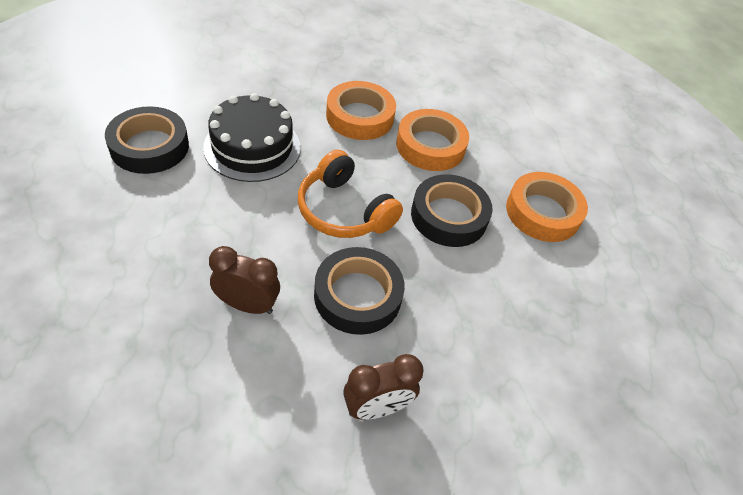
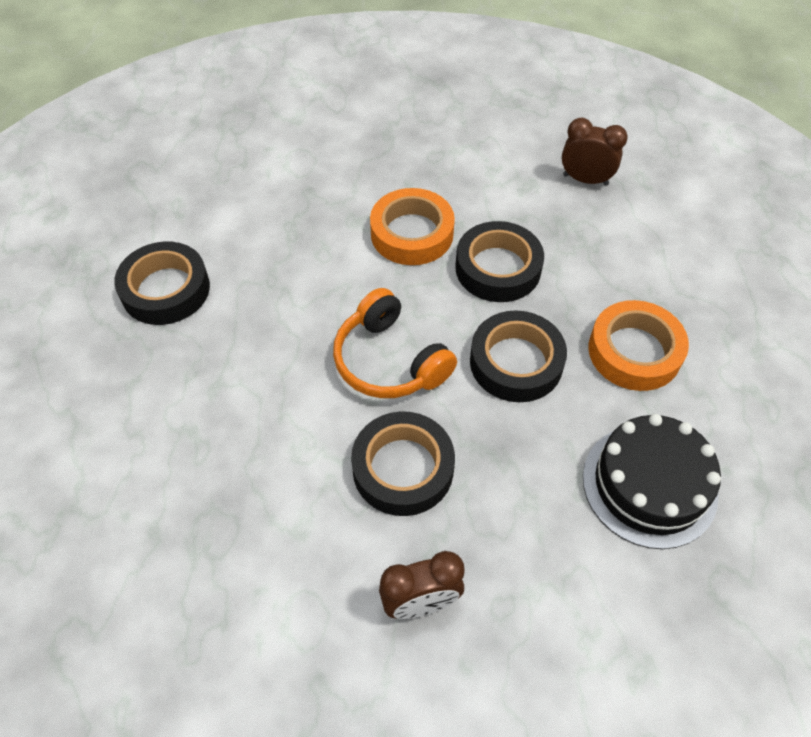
camera: 10 degrees right, 5 degrees up
black cake [203,93,301,182] -> black cake moved to [583,414,721,549]
brown clock [209,246,280,314] -> brown clock moved to [562,118,628,186]
orange tape [396,109,469,171] -> black tape [455,221,544,302]

